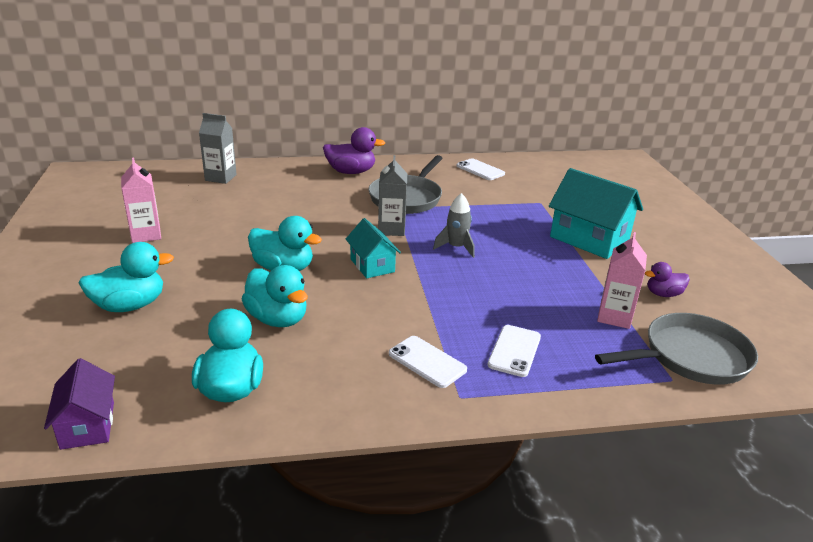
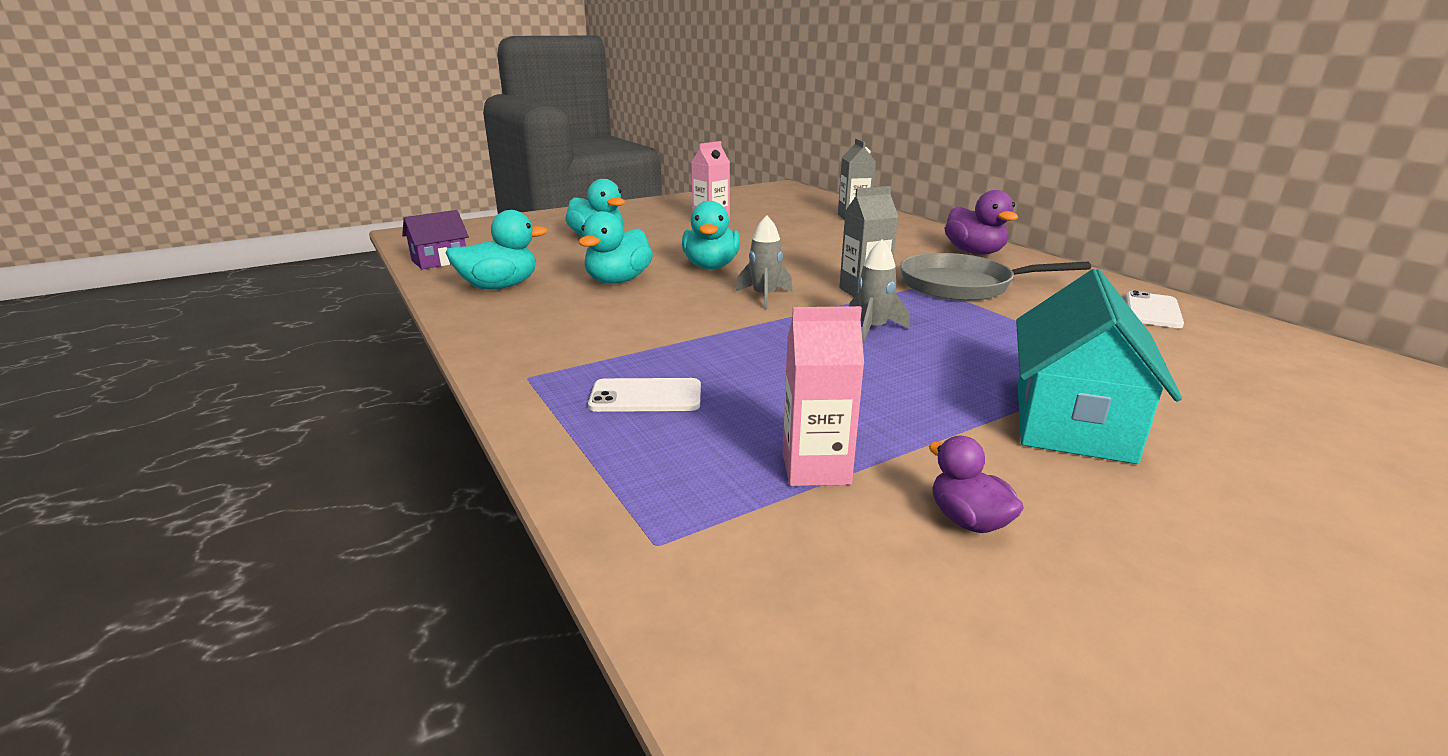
camera: 70 degrees right, 5 degrees down
turquoise house [346,218,401,278] -> grey rocket [736,215,793,309]
white phone [389,336,467,388] -> none
grey pan [595,313,758,385] -> none

